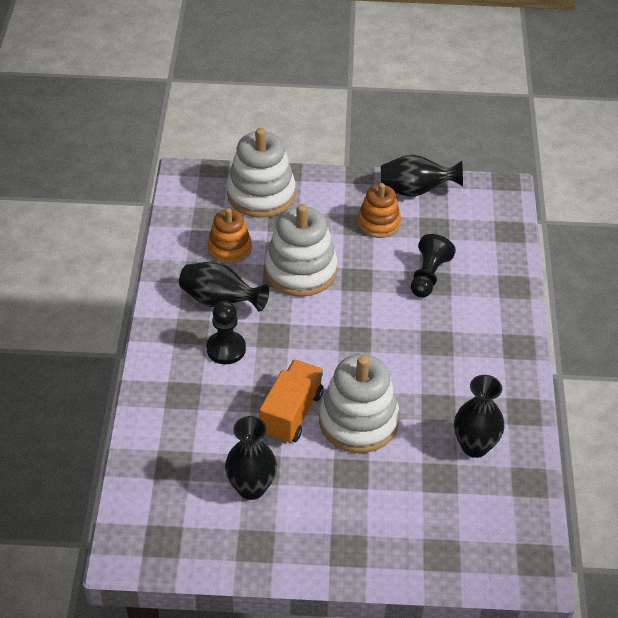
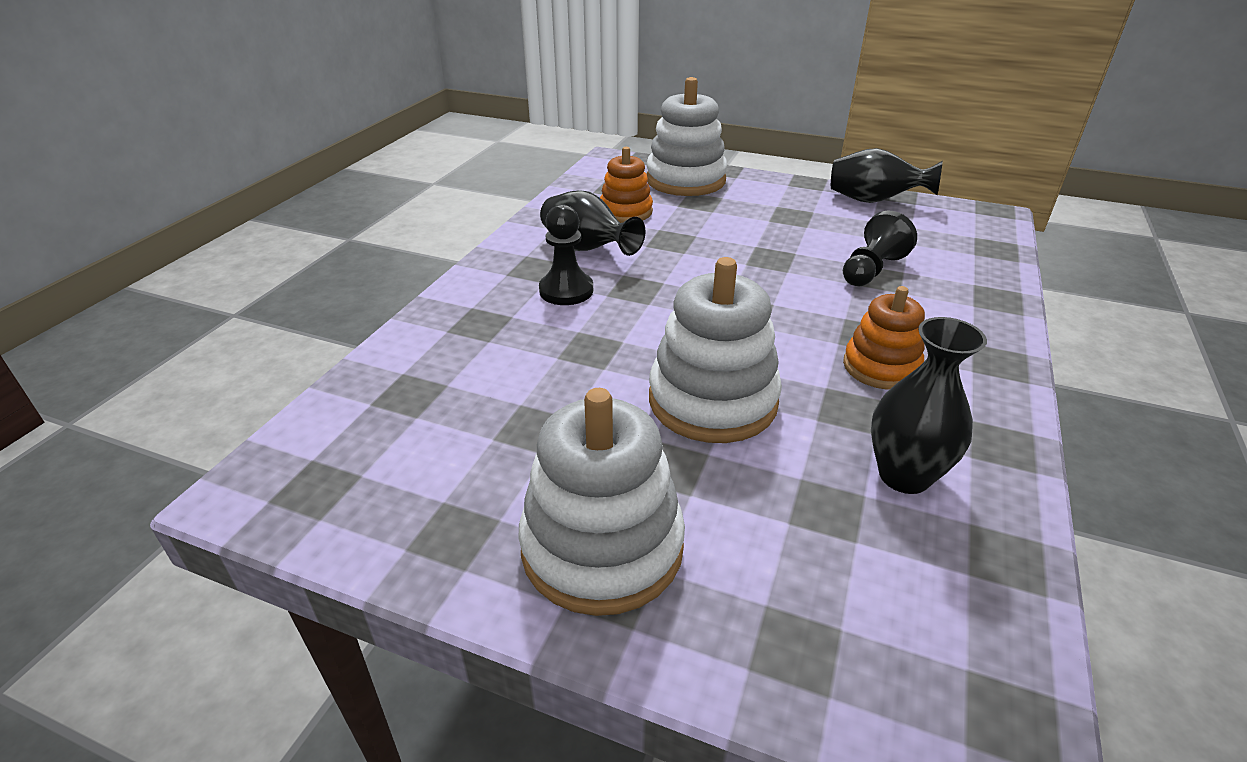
camera: 20 degrees right, 10 degrees down
black vase [225,416,277,500] -> none
orange truck [259,360,324,444] -> none
white stacking toy [265,204,337,297] -> white stacking toy moved to [519,388,685,616]
orange stacking toy [358,183,401,238] -> orange stacking toy moved to [843,286,925,390]

